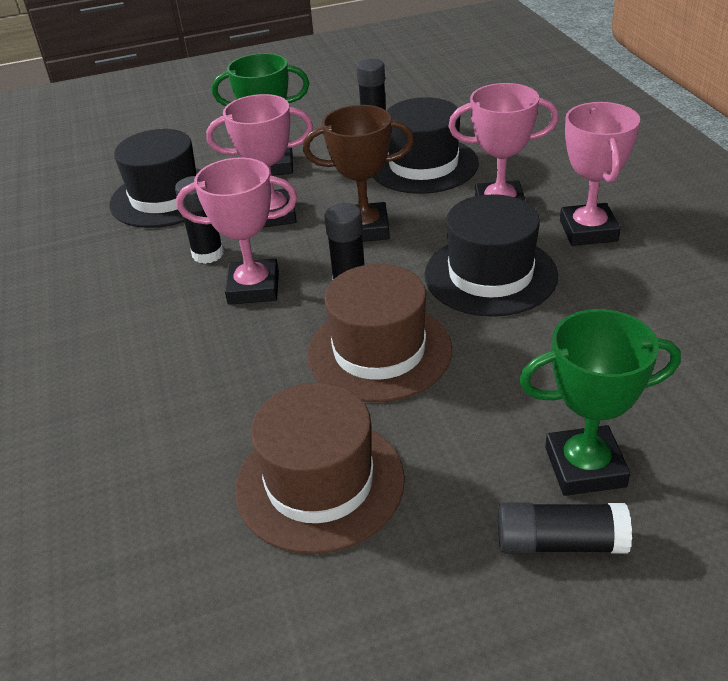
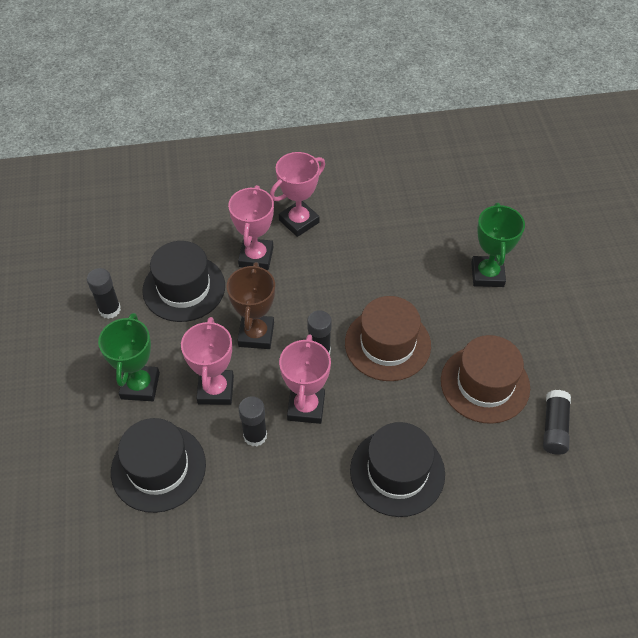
camera: 85 degrees left, 15 degrees up
black hat [424,194,558,317] -> black hat moved to [350,422,445,517]
black glue stick [498,502,632,554] -> black glue stick moved to [543,390,571,455]
pink trophy [560,102,640,246] -> pink trophy turned 45 degrees counterclockwise [270,152,325,237]

